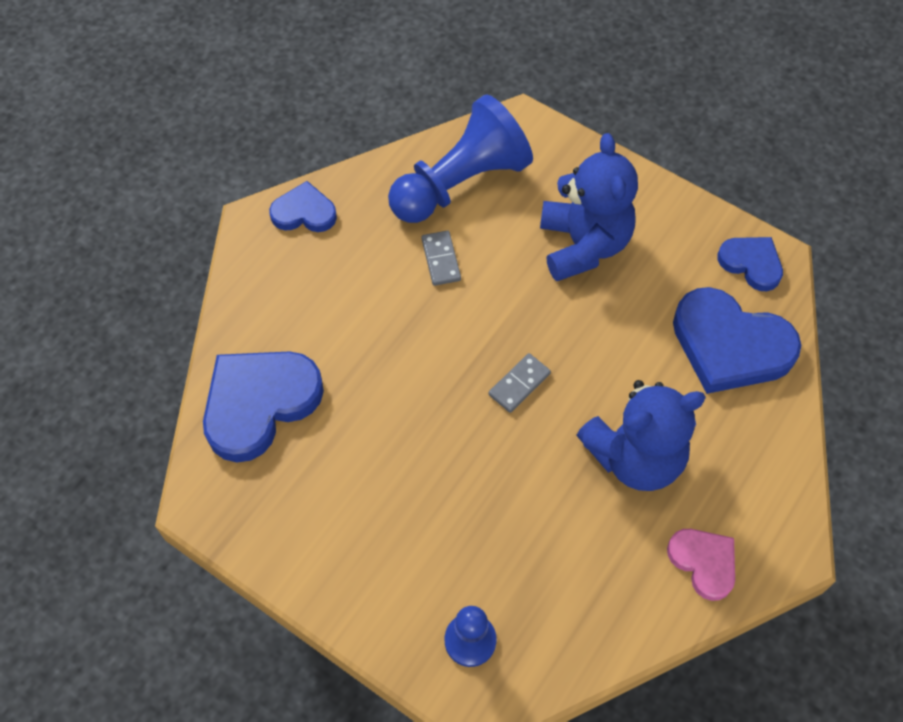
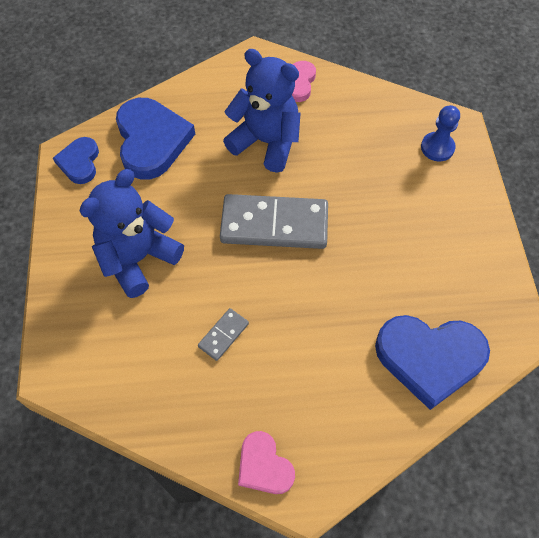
camera: 130 degrees left, 0 degrees up
blue heart [269,181,337,232] -> pink heart [238,431,295,494]
blue pawn [388,94,533,223] -> none
grey domino [488,353,551,413] -> grey domino [220,194,328,249], size x2.23

